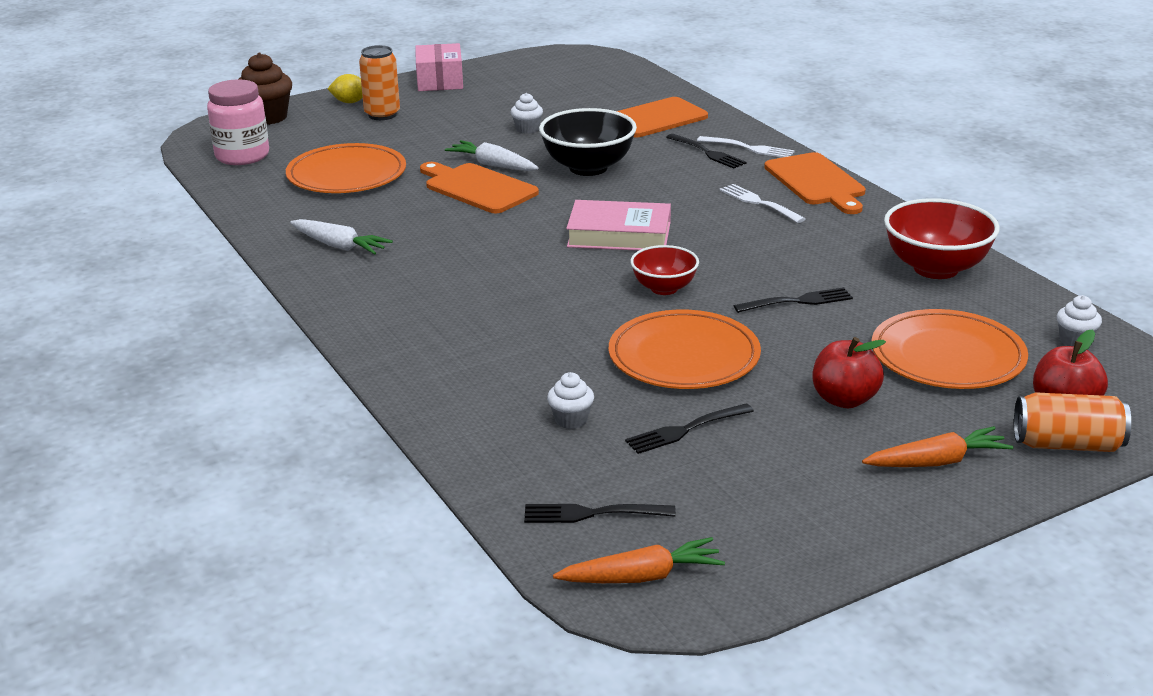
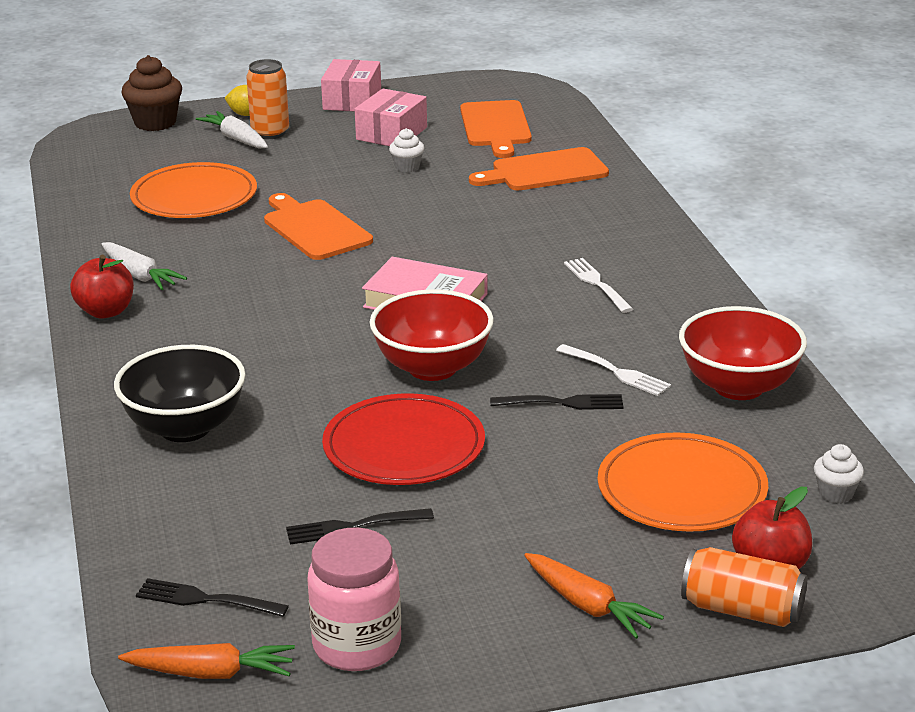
camera: 15 degrees right, 0 degrees up
pink jar [207,79,269,165] -> pink jar moved to [307,527,401,671]
white carrot [445,140,539,171] -> white carrot moved to [196,111,268,149]
black bowl [539,108,637,176] -> black bowl moved to [114,345,246,442]
white cupcake [547,372,594,429] -> none
orange plate [609,310,761,389] -> red plate [322,393,485,485]
red bowl [630,245,699,295] -> red bowl [370,289,494,381], size x1.66
black fork [666,134,747,169] -> none
white fork [697,136,795,158] -> white fork moved to [556,344,671,396]
orange cutting board [764,152,866,214] -> orange cutting board moved to [460,100,532,158]
red apple [813,337,886,408] -> red apple moved to [70,255,134,318]
orange carrot [862,426,1013,467] -> orange carrot turned 45 degrees clockwise [524,553,664,639]
none -> pink box [355,89,427,146]

